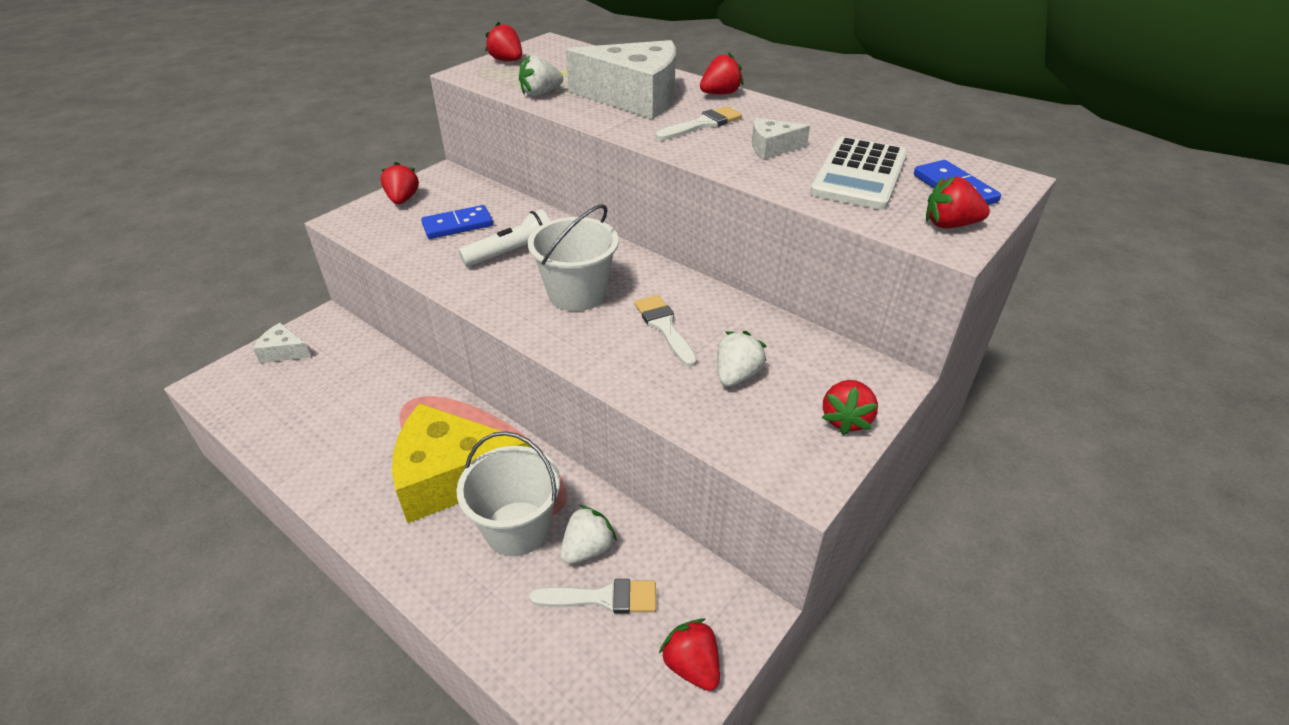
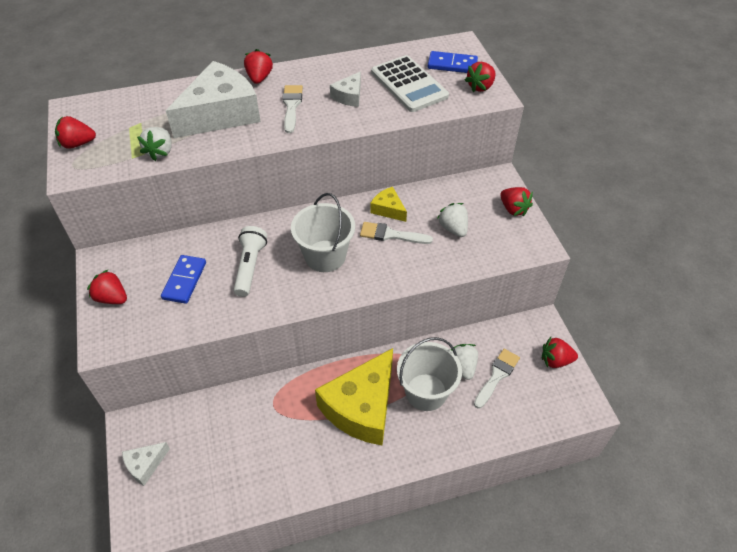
camera: 55 degrees left, 10 degrees up
none -> yellow cheese [370,187,407,222]

